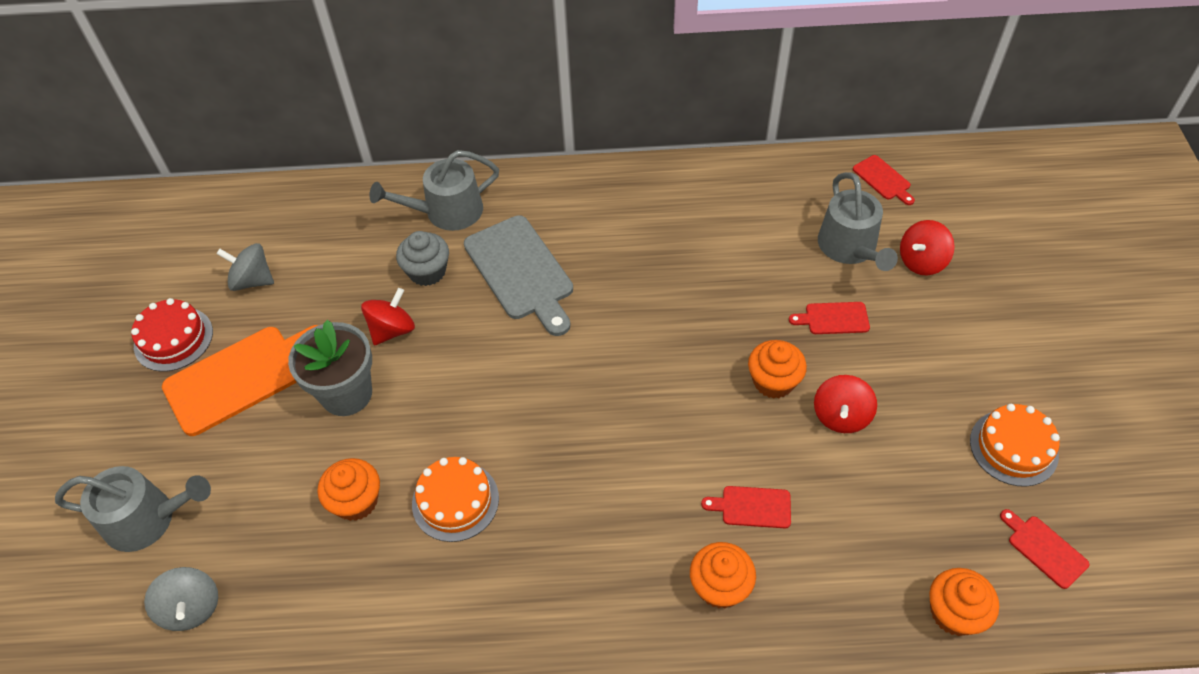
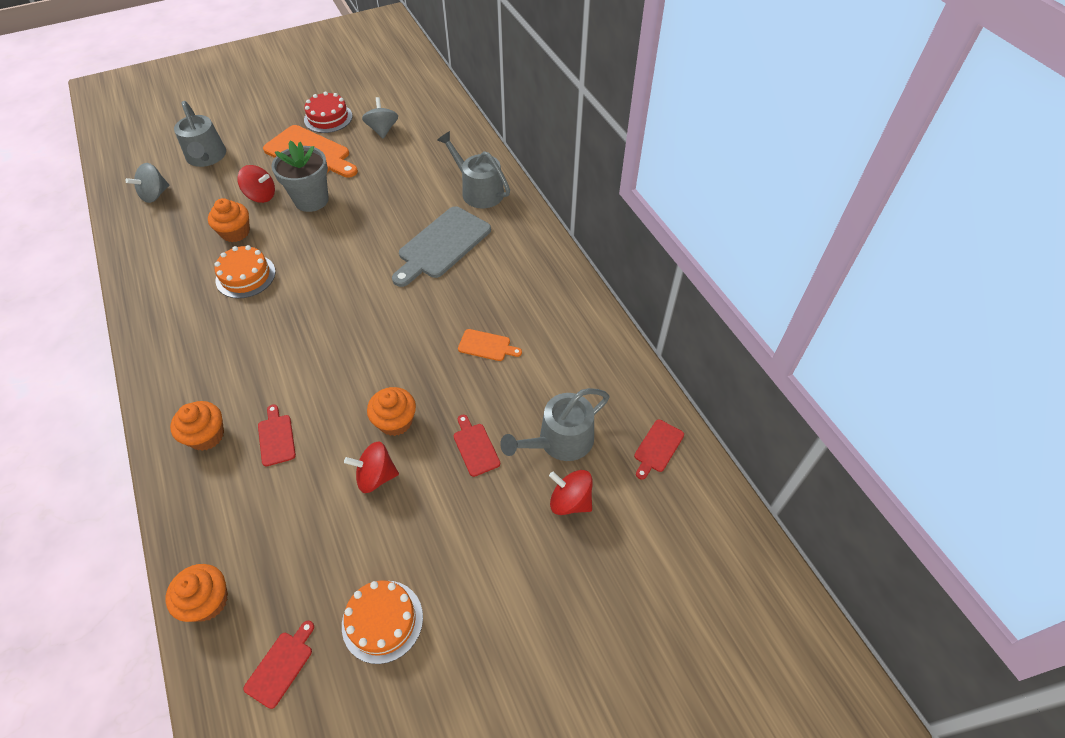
camera: 65 degrees right, 0 degrees up
red spinning top [361,288,415,345] -> red spinning top moved to [237,165,275,203]
grey cupcake [396,231,449,286] -> none
none -> orange cutting board [458,329,522,361]

